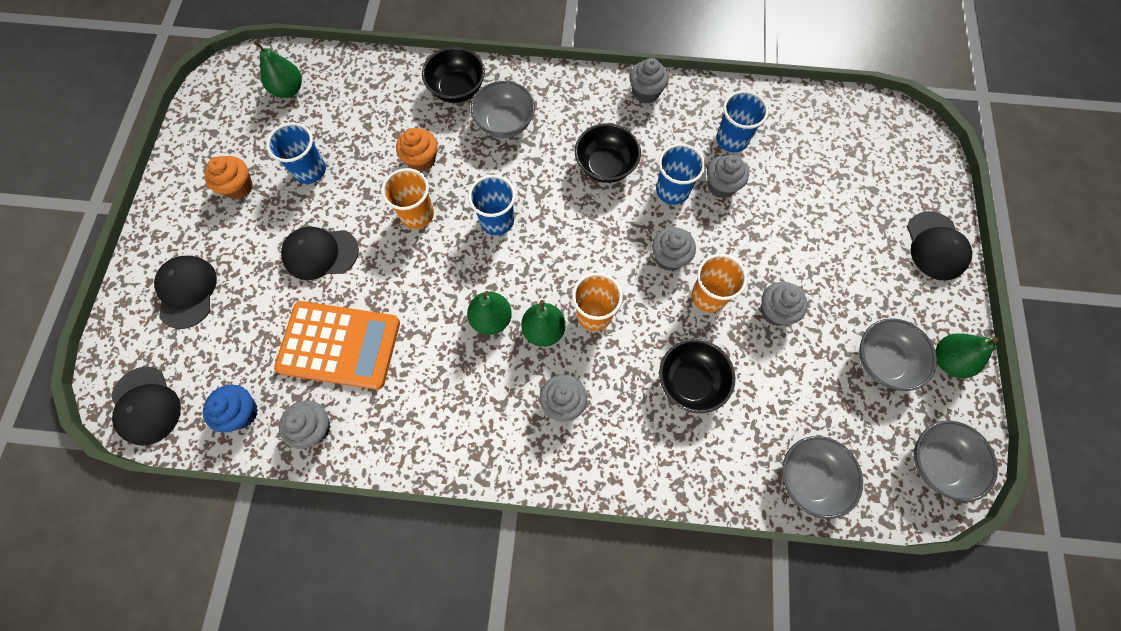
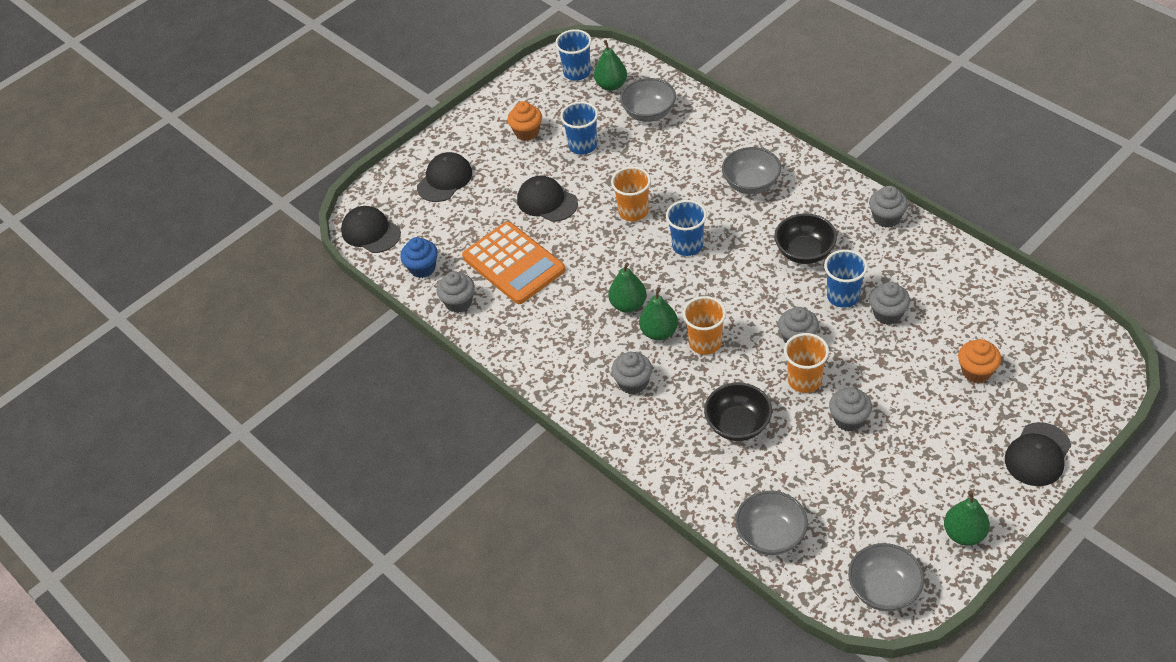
camera: 45 degrees right, 20 degrees down
black cap [111,367,181,446] -> black cap turned 120 degrees clockwise [341,206,401,253]
orange cupcake [396,128,437,172] -> orange cupcake moved to [958,339,1001,383]
black bowl [422,47,485,103] -> none
blue cup [717,91,769,152] -> blue cup moved to [555,29,592,81]
grey bowl [859,318,937,391] -> grey bowl moved to [620,78,676,122]

